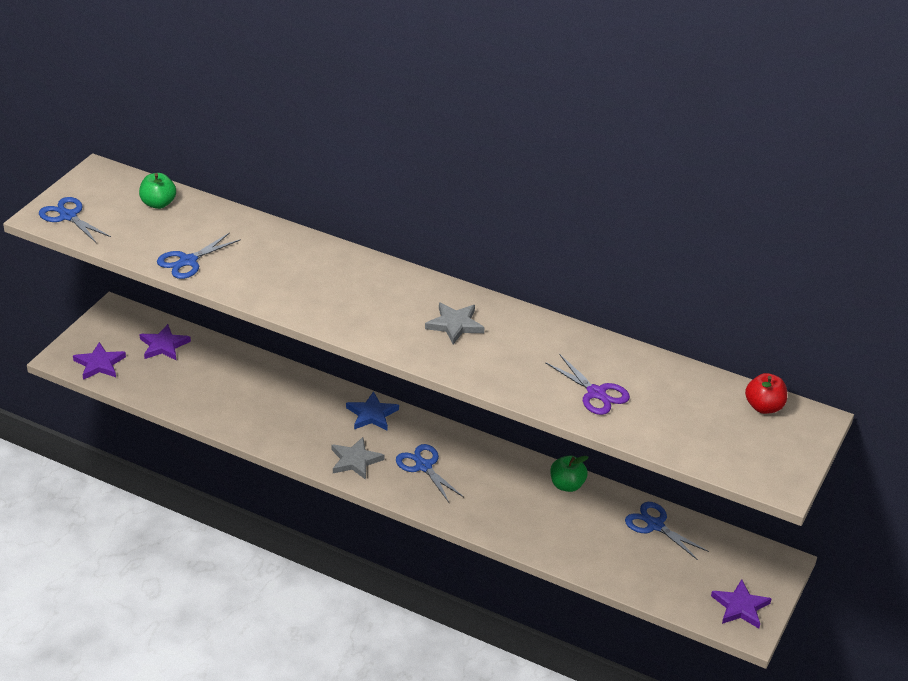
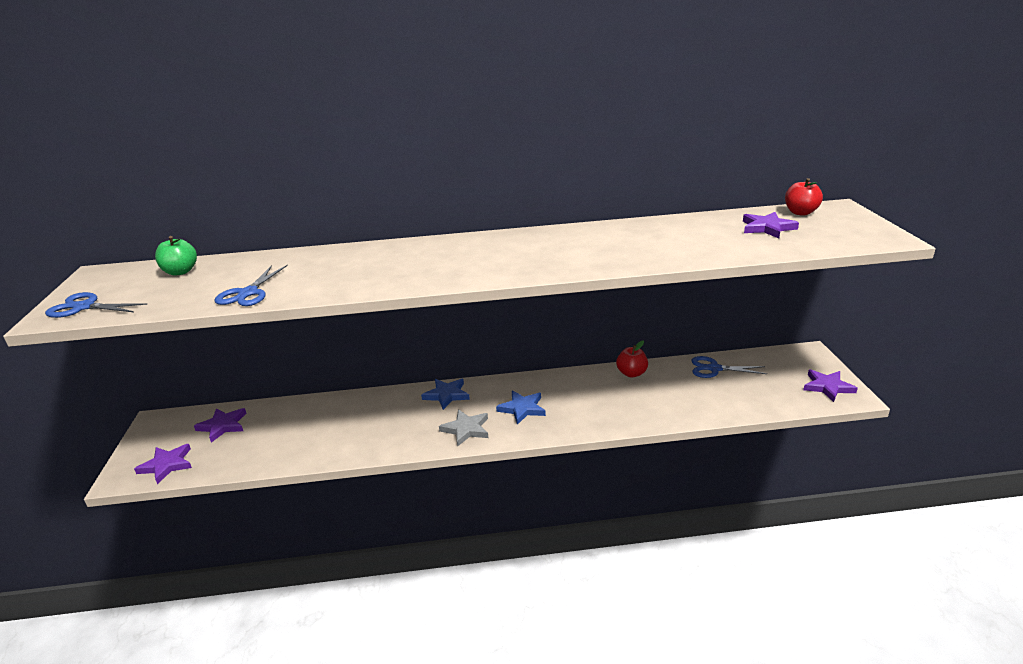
camera: 30 degrees left, 10 degrees down
blue scissors [396,444,464,502] -> blue star [496,390,546,425]
grey star [425,302,485,345] -> none
purple scissors [545,354,630,415] -> none
green apple [550,455,588,492] -> red apple [616,340,648,378]
none -> purple star [743,212,799,238]

